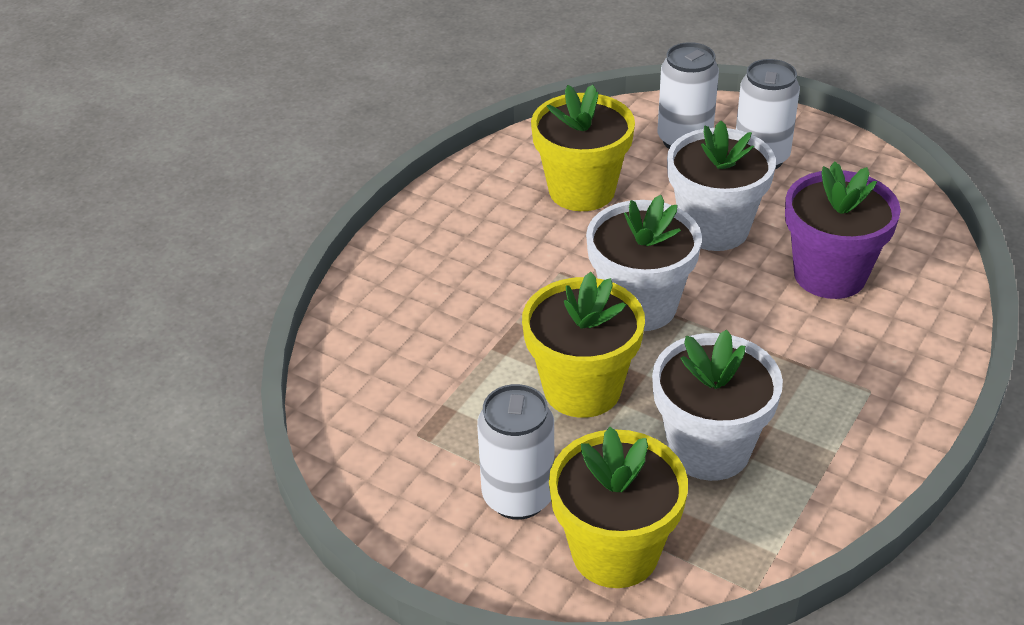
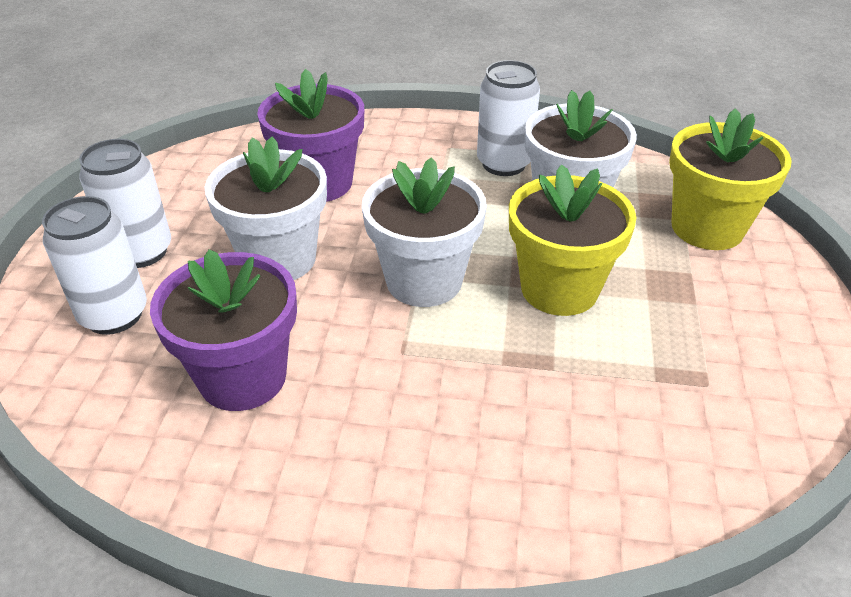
camera: 115 degrees left, 0 degrees up
white can [477,384,554,520] -> white can moved to [477,60,540,176]
yellow flower pot [531,84,635,211] -> purple flower pot [150,249,297,411]

